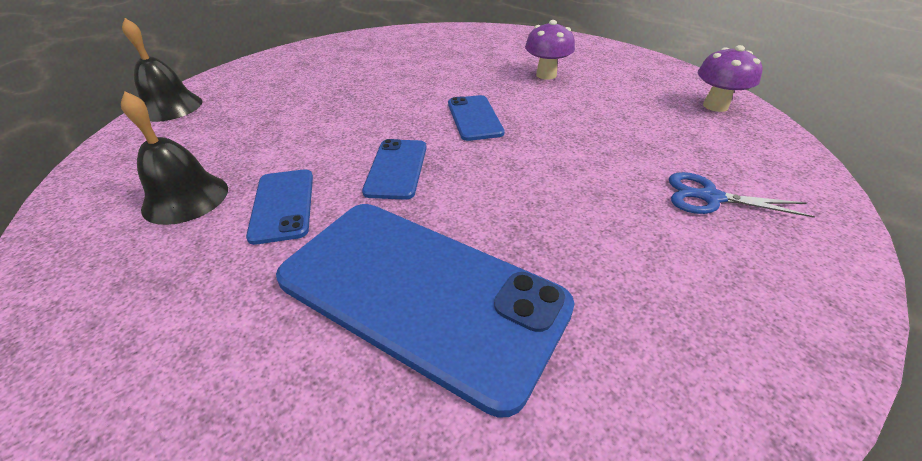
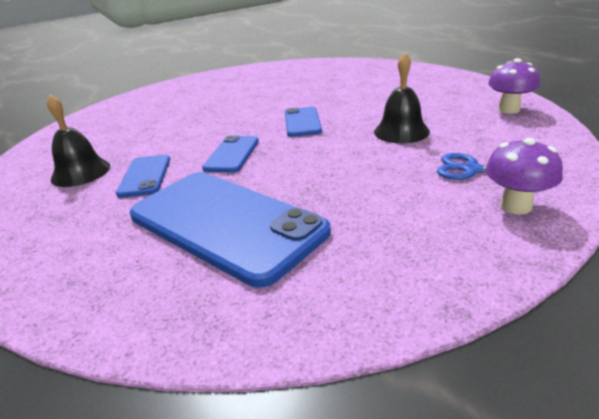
camera: 10 degrees right, 10 degrees down
black bell [122,18,202,122] -> black bell moved to [374,53,430,143]
purple mushroom [525,20,575,80] -> purple mushroom moved to [485,138,563,215]

